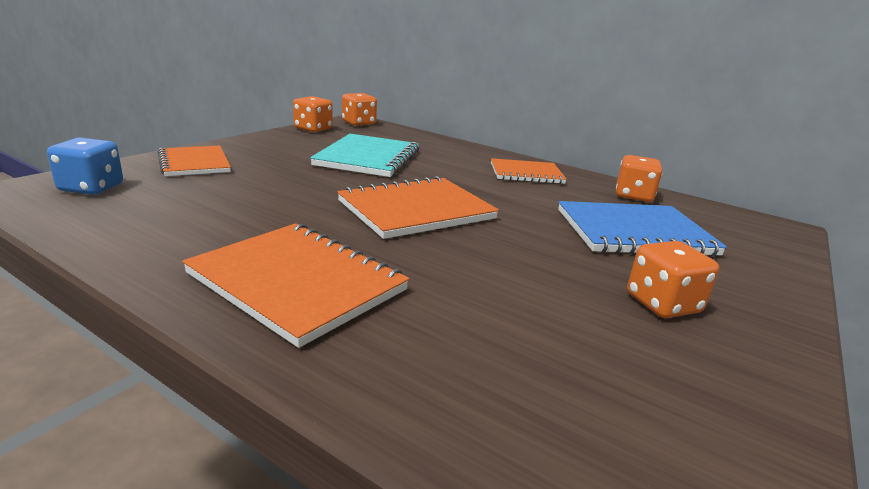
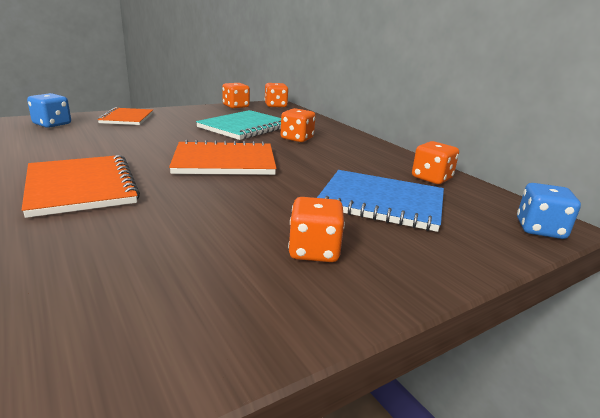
camera: 25 degrees right, 0 degrees up
orange notebook [491,158,567,184] -> none
none -> orange dice [280,108,316,142]
none -> blue dice [517,183,581,239]

